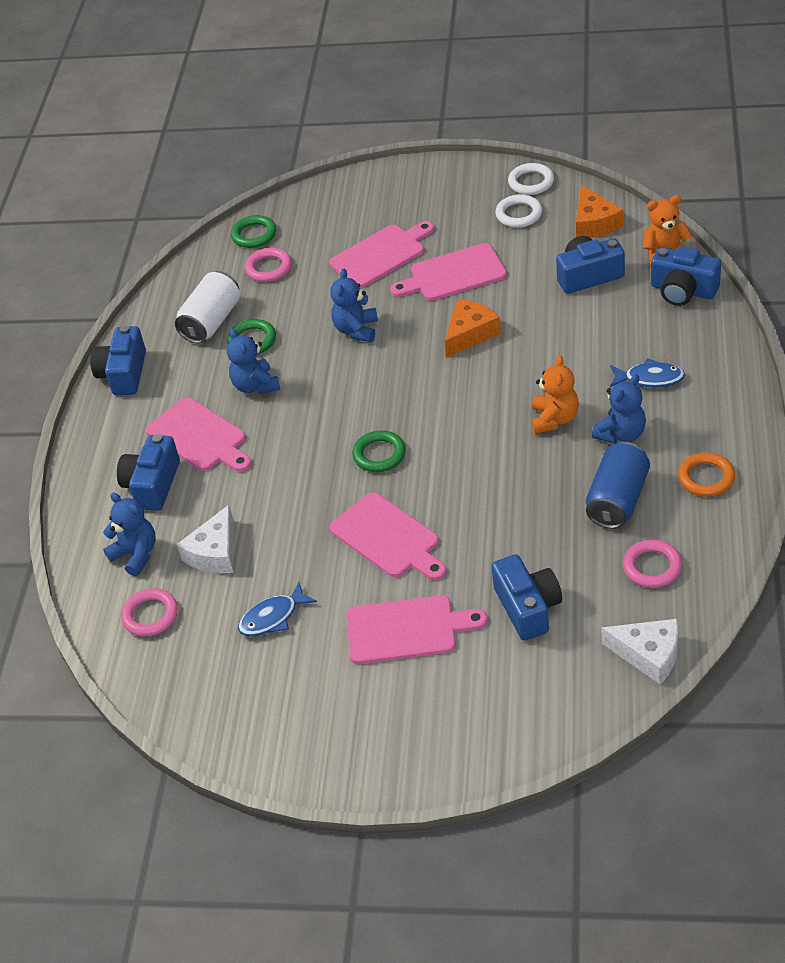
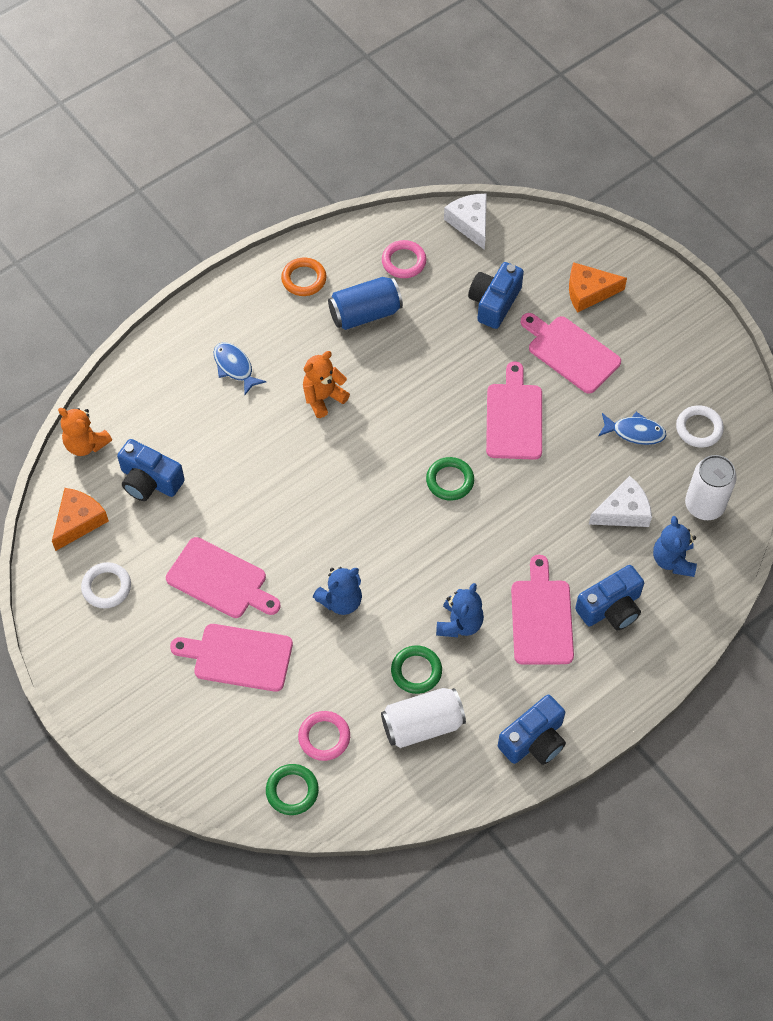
camera: 140 degrees left, 15 degrees up
pink ring [121,588,178,637] -> white can [685,455,737,520]
orange cheese [444,299,501,358] -> orange cheese moved to [569,262,627,313]
white ring [508,163,554,195] -> white ring moved to [676,405,724,448]
blue teddy bear [592,374,646,444] -> none
blue camera [651,246,721,306] -> none

